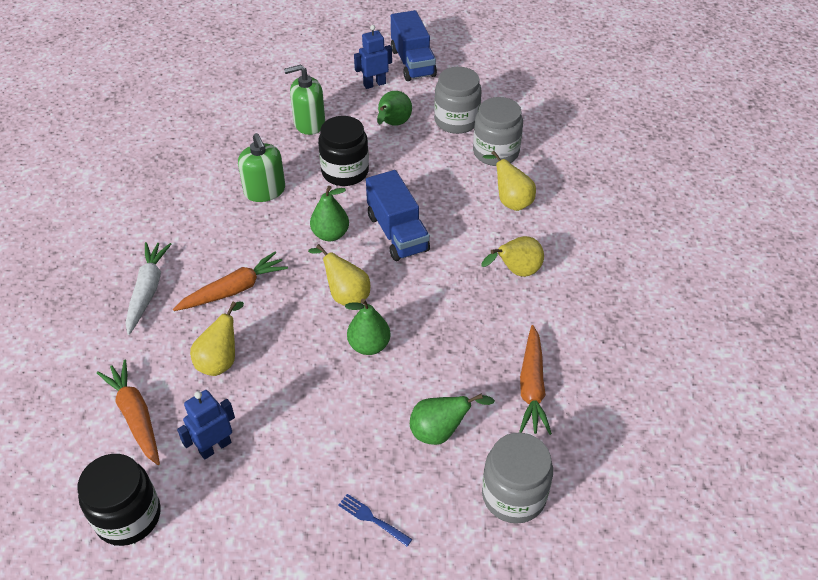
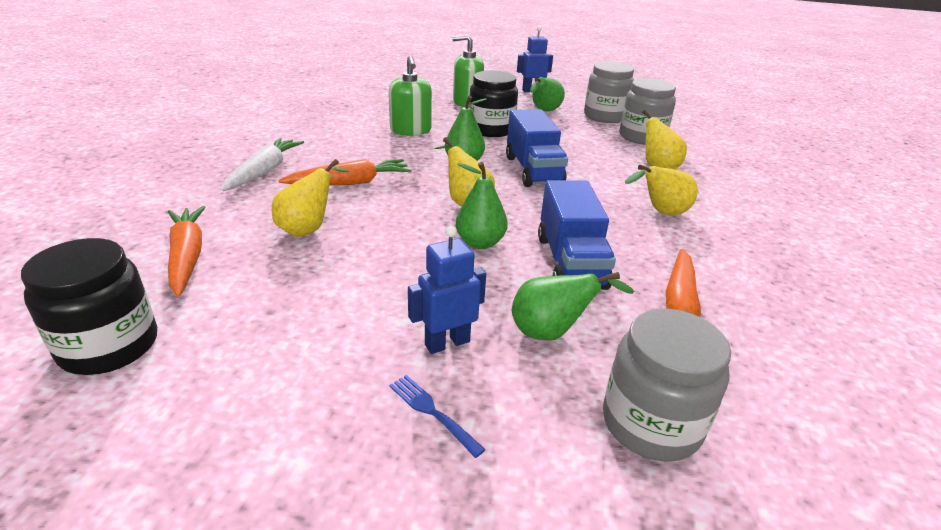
camera: 10 degrees right, 15 degrees down
blue robot [177,390,235,460] -> blue robot moved to [408,226,486,354]
blue truck [391,10,437,81] -> blue truck moved to [538,180,616,290]

